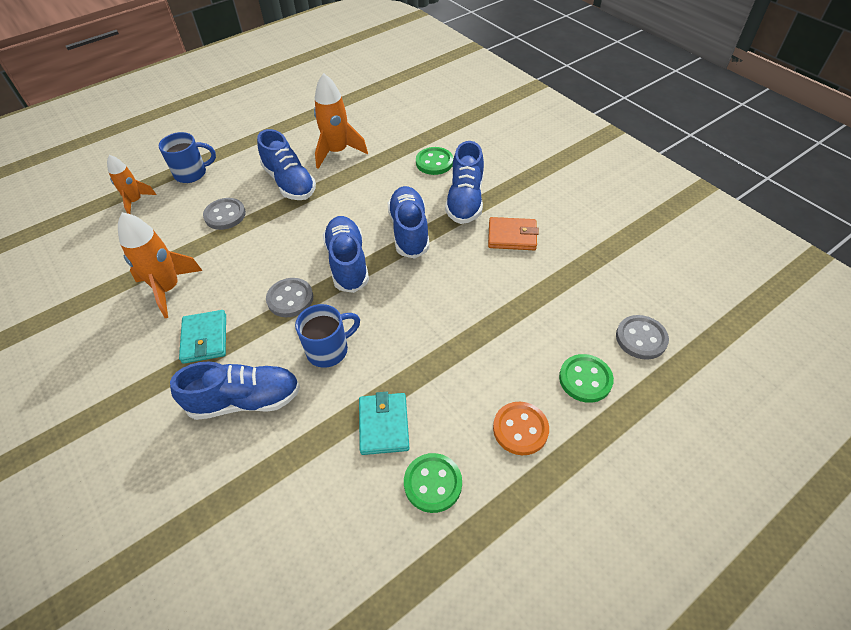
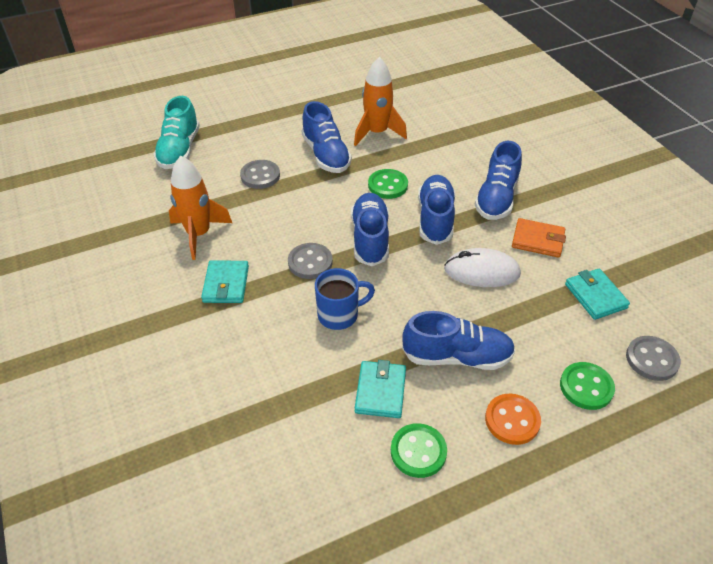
camera: 10 degrees right, 5 degrees down
orange rocket [107,155,157,214] -> turquoise shoe [154,96,200,169]
blue mug [159,132,216,183] -> none
blue shoe [170,362,300,420] -> blue shoe moved to [402,311,515,370]
green button [416,147,453,175] -> green button moved to [368,169,408,199]
none -> white mouse [444,248,521,287]
none -> turquoise wallet [565,268,630,320]

